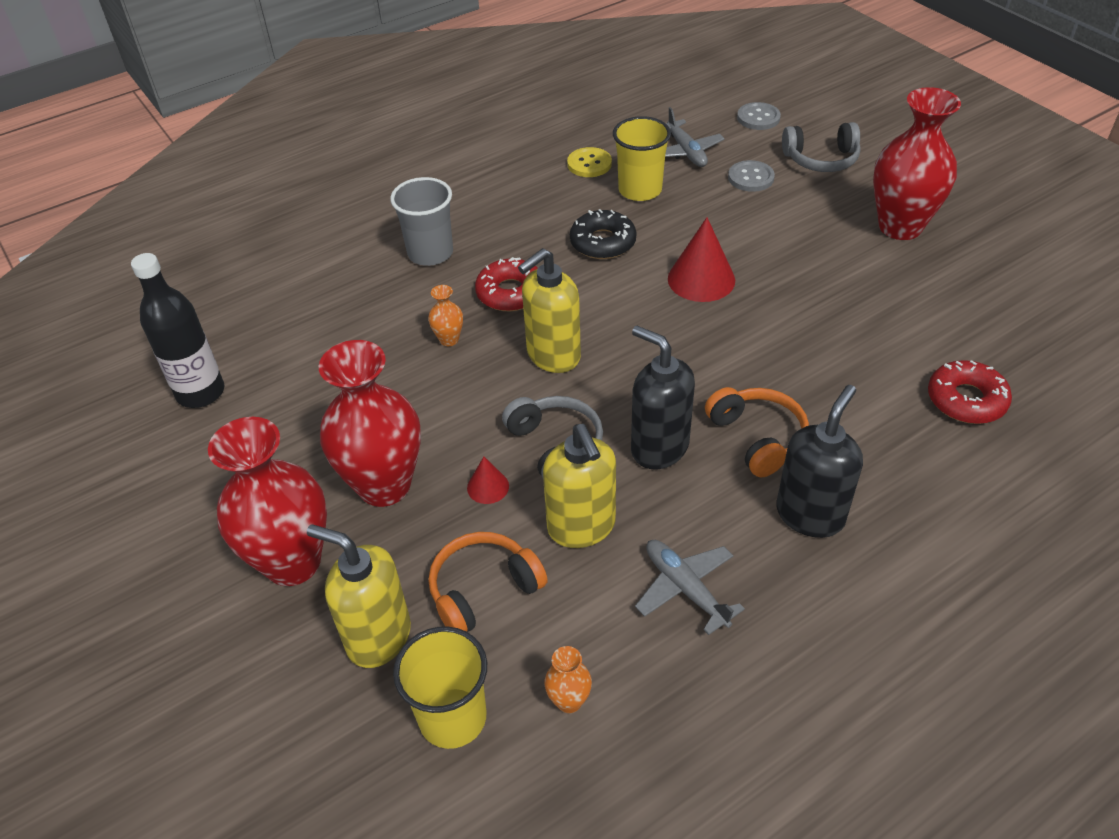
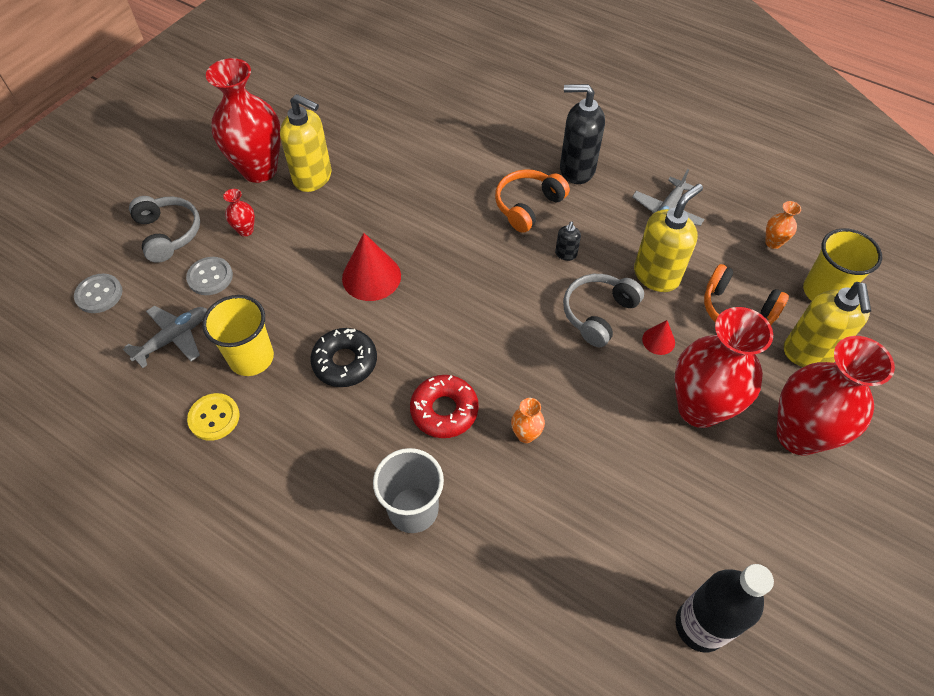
camera: 115 degrees left, 10 degrees up
yellow soap dispenser [518,248,581,373] -> yellow soap dispenser moved to [280,94,332,192]
black soap dispenser [631,326,695,469] -> black soap dispenser [555,221,581,261], size x0.46
red donut [928,360,1012,424] -> none
none -> red vase [223,189,255,237]

